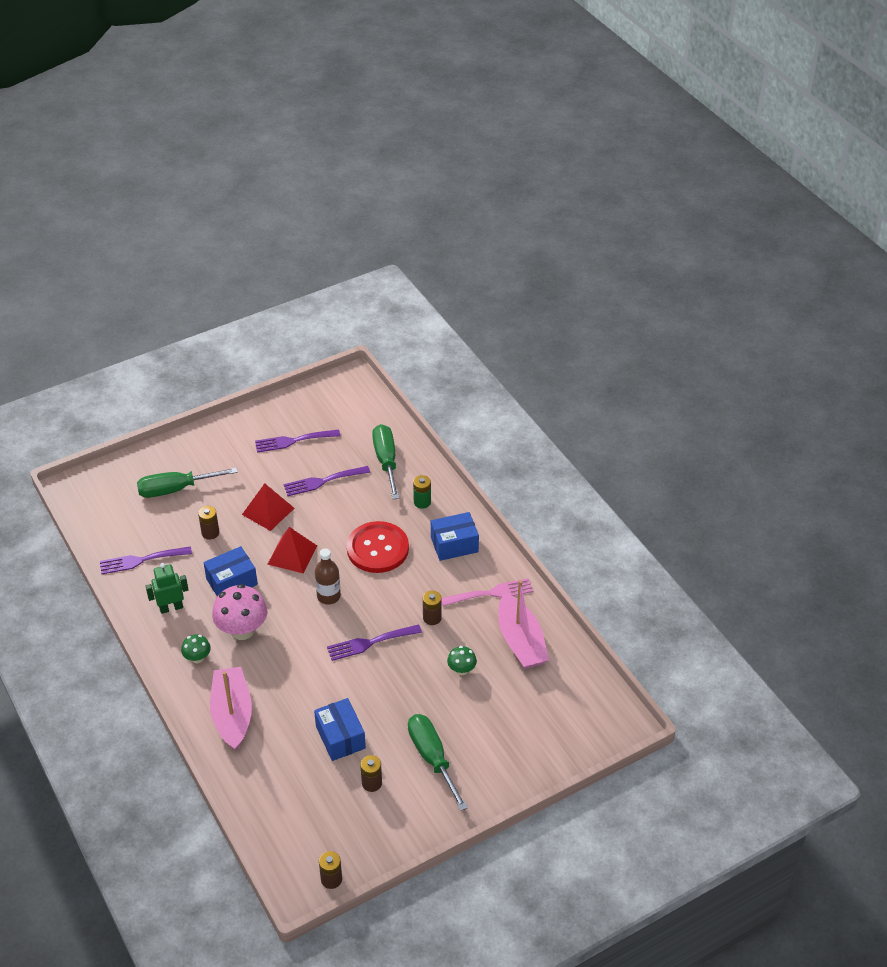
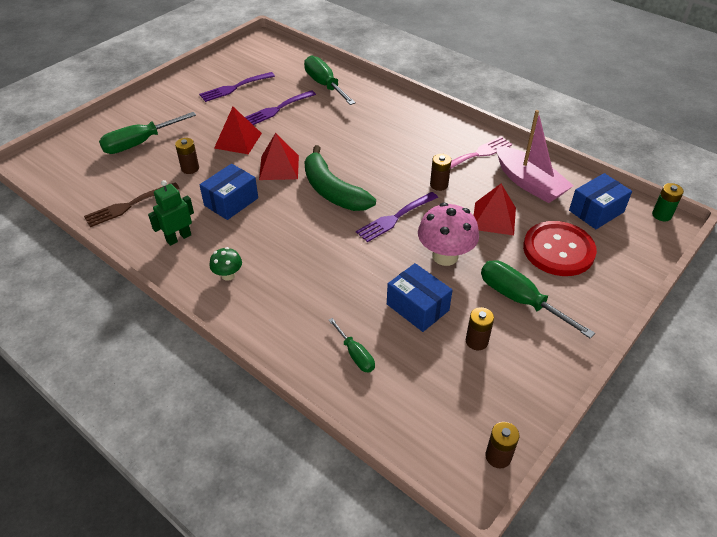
camera: 20 degrees left, 0 degrees up
purple fork [100,546,192,574] -> brown fork [84,182,180,227]
pink boat [210,667,252,751] -> none
pink mushroom [212,584,267,640] -> pink mushroom moved to [418,203,479,266]
brown bottle [315,548,341,605] -> green banana [304,145,376,211]
red button [347,521,409,573] -> red button moved to [523,221,597,276]
green battery [413,475,431,509] -> green battery moved to [652,183,684,221]
blue box [431,512,479,561] -> blue box moved to [569,173,632,229]
green mushroom [447,646,477,675] -> red pyramid [473,184,516,235]
none -> green screwdriver [329,318,375,372]

